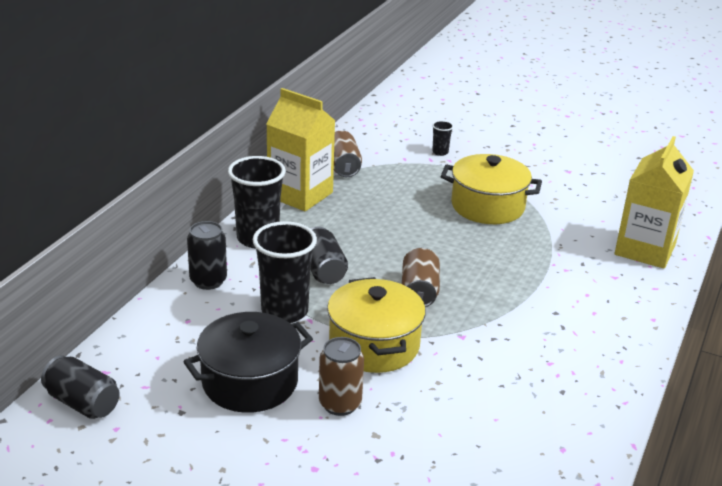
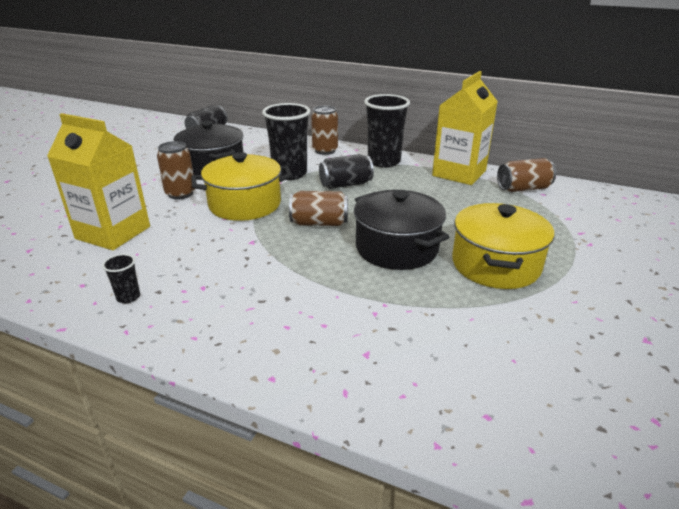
camera: 90 degrees right, 0 degrees up
black can [187,221,227,290] -> brown can [311,106,338,155]
black cup [432,120,454,156] -> black cup moved to [102,254,140,303]
yellow carton [615,136,694,269] -> yellow carton moved to [47,113,150,250]
none -> black pot [354,190,449,270]

